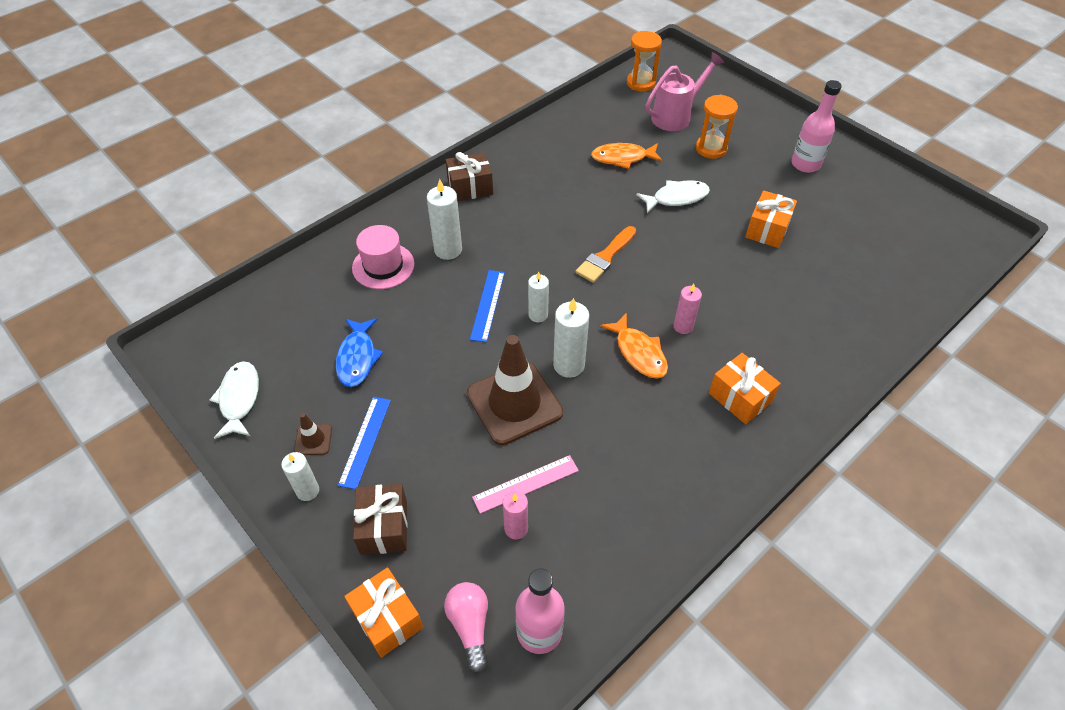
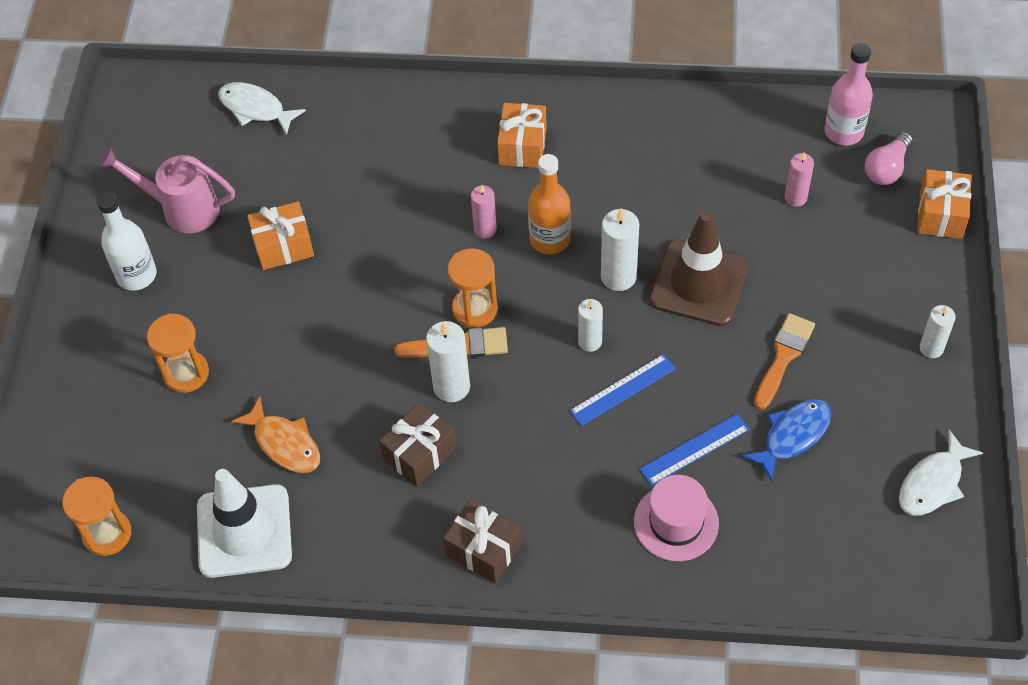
camera: 130 degrees left, 5 degrees up
brown traffic cone [294,413,332,455] -> none
blue ruler [338,397,391,489] -> blue ruler moved to [639,414,750,486]
brown gift [353,484,407,555] -> brown gift moved to [379,403,456,487]
white candle [427,179,462,260] -> white candle moved to [426,321,470,402]
pink ruler [472,455,579,514] -> none
orange fish [600,313,668,379] -> orange bottle [528,154,571,254]
white fish [636,180,710,213] -> white fish moved to [218,82,306,135]
pink watering can [646,52,724,131] -> pink watering can moved to [99,147,235,233]
pink bottle [791,80,842,173] -> white bottle [97,192,157,291]
none -> white traffic cone [197,469,292,578]
none -> orange hourglass [448,248,498,328]
none -> orange brush [754,313,815,410]

